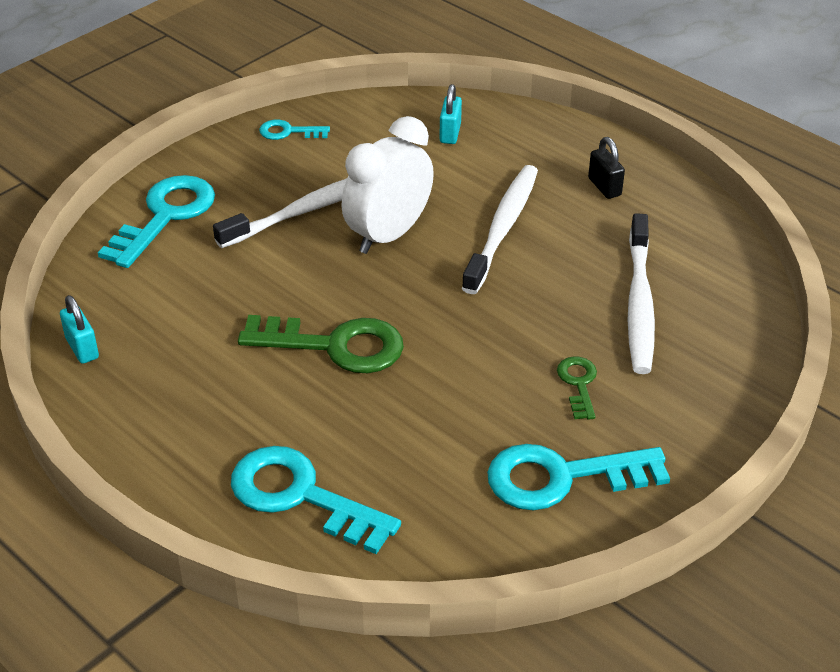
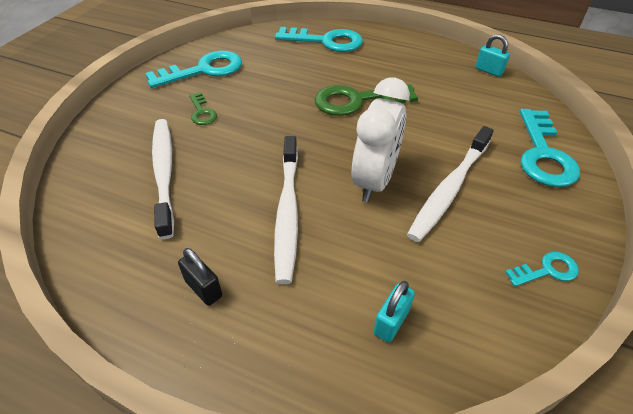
camera: 160 degrees right, 5 degrees up
turquoise padlock [439,84,462,144] -> turquoise padlock turned 45 degrees clockwise [373,281,415,343]

